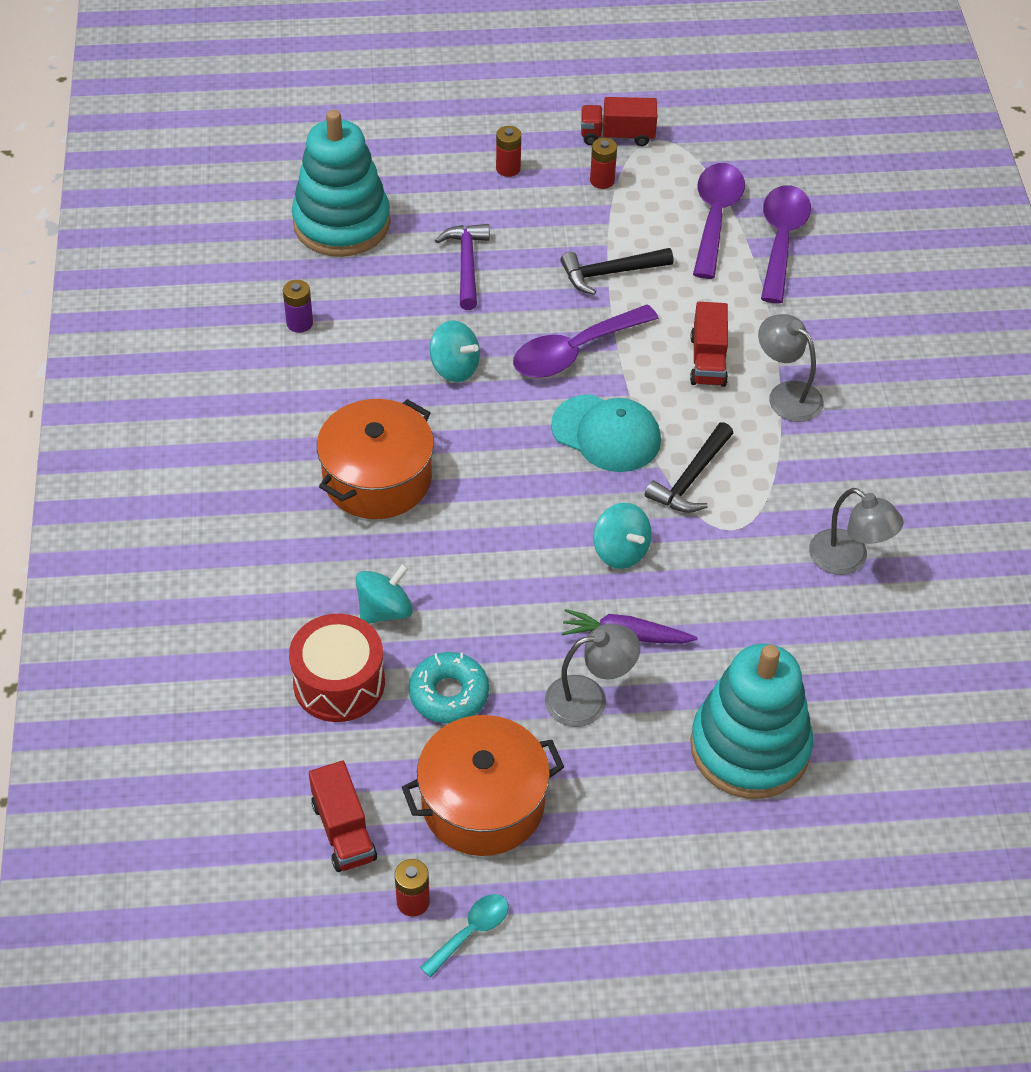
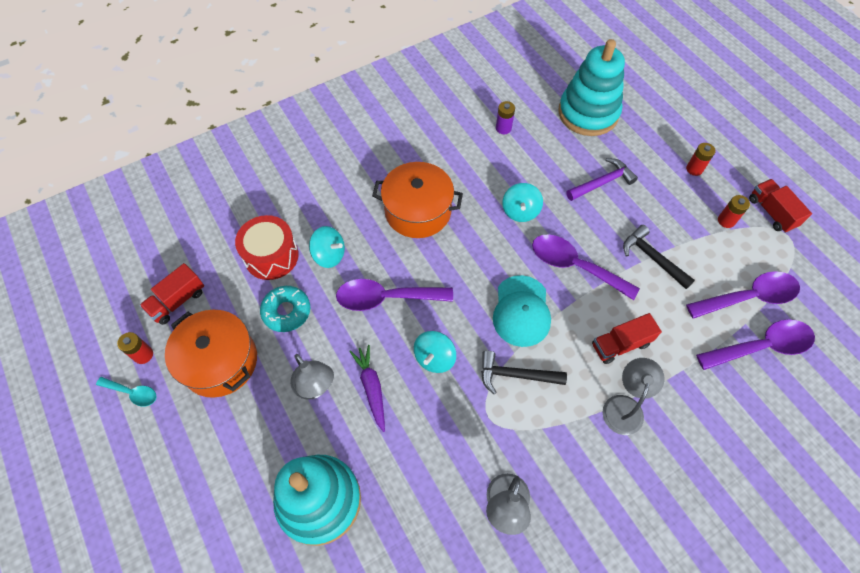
camera: 65 degrees right, 10 degrees up
none -> purple spoon [336,279,453,311]

